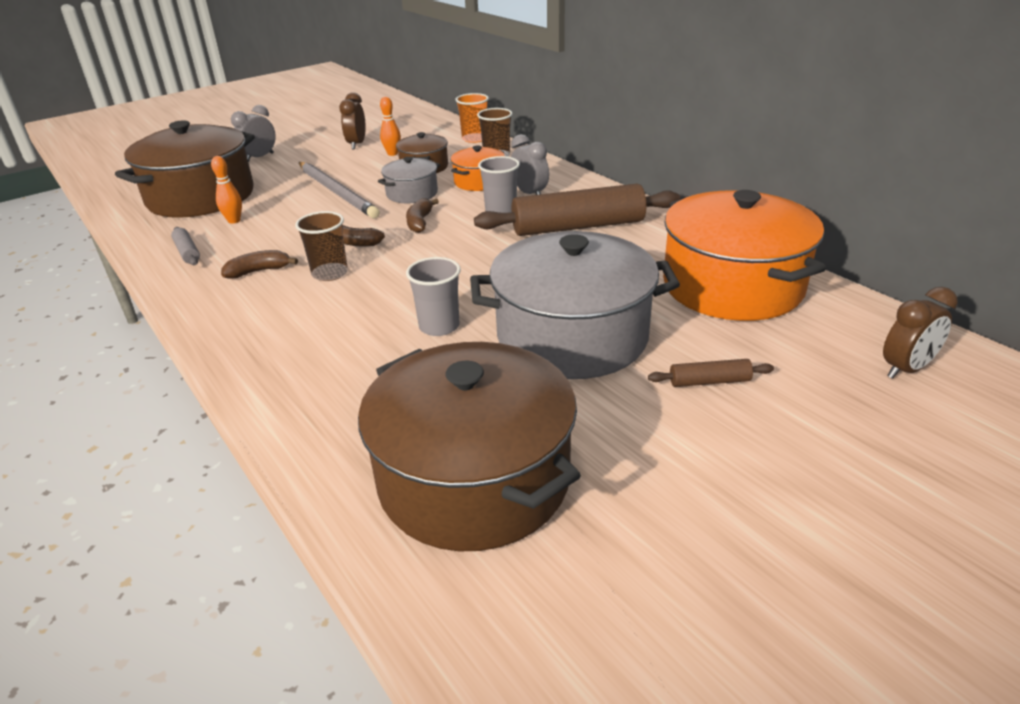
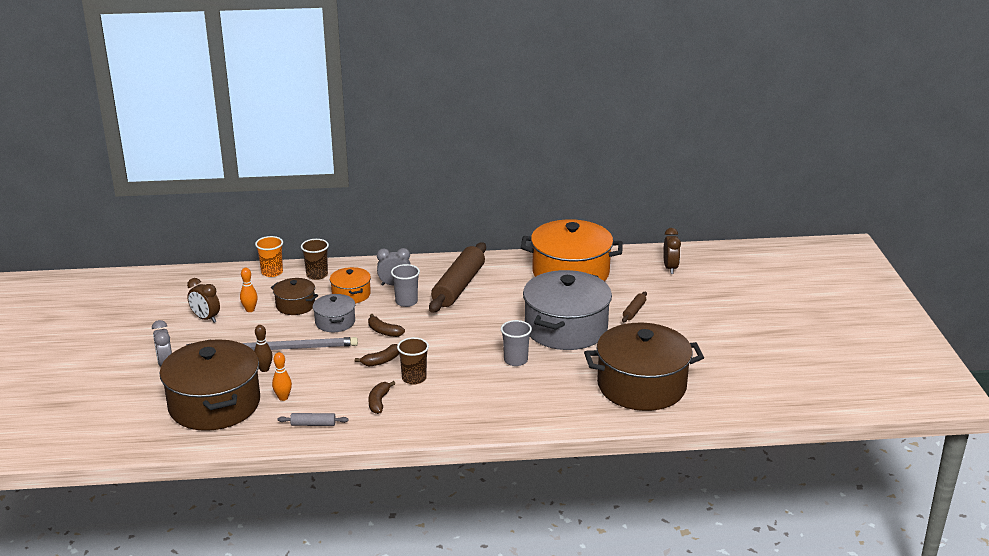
camera: 60 degrees left, 5 degrees down
none -> brown bowling pin [254,325,273,372]

